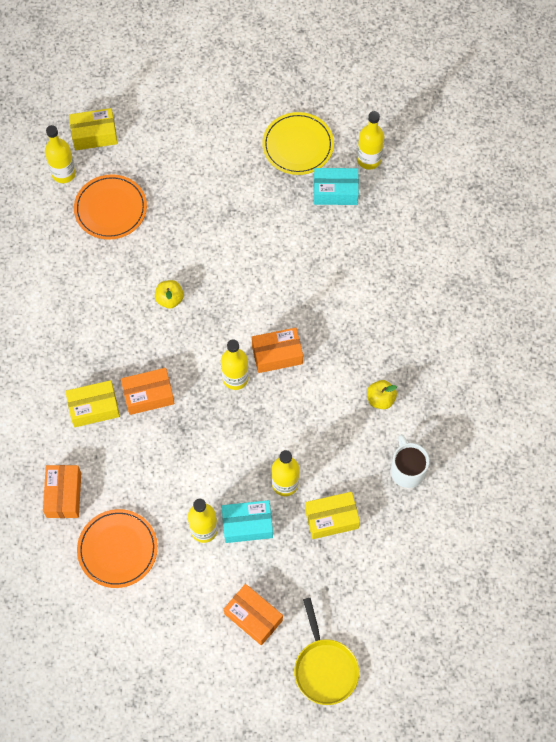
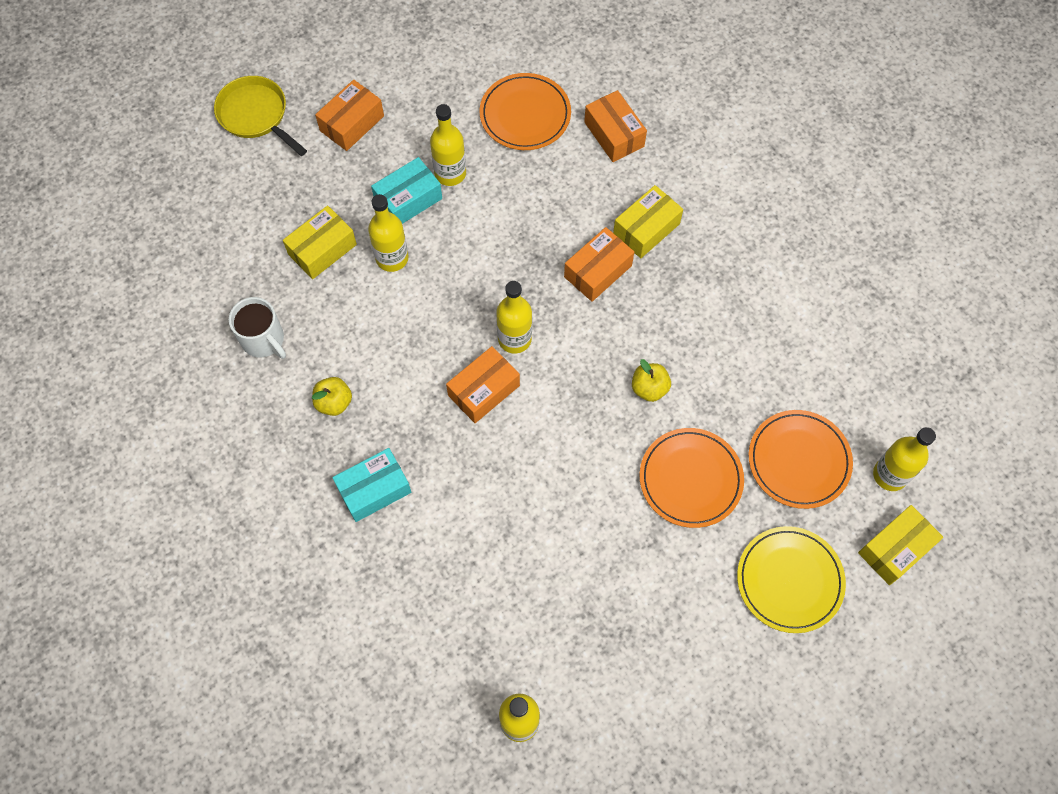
camera: 150 degrees right, 0 degrees up
orange box [224,584,283,645] -> orange box turned 60 degrees counterclockwise [315,80,384,151]
yellow plate [262,112,334,175] -> yellow plate moved to [737,526,846,633]
turquoise box [314,168,359,205] -> turquoise box moved to [332,448,411,522]
none -> orange plate [639,428,744,528]

